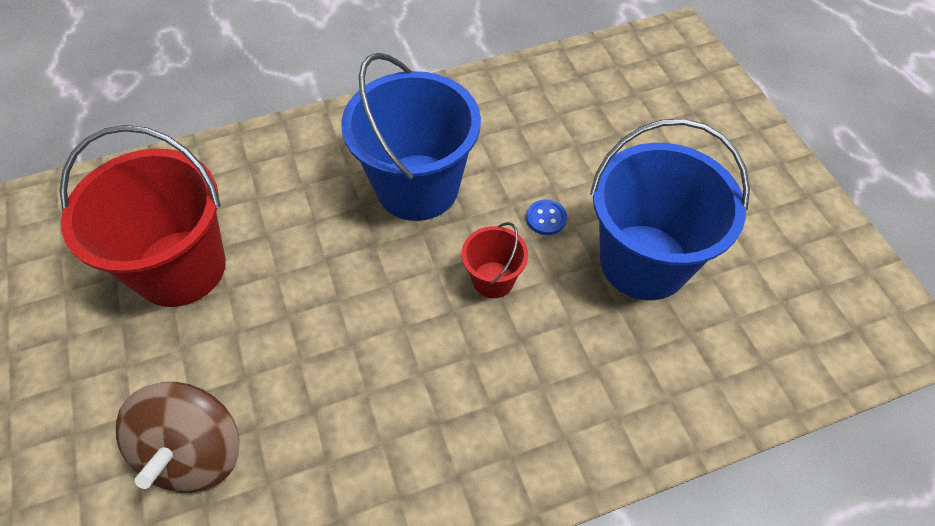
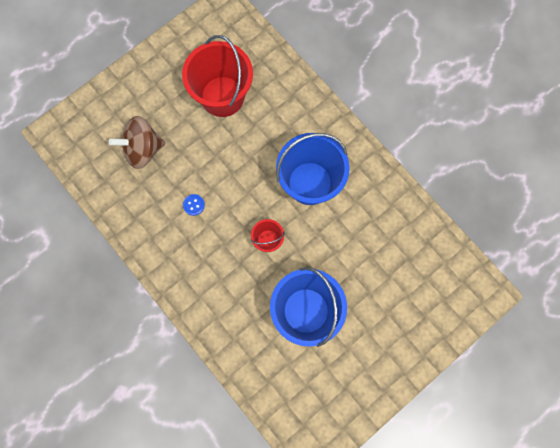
camera: 70 degrees right, 20 degrees up
blue button [526,200,567,235] -> blue button moved to [183,194,205,216]

